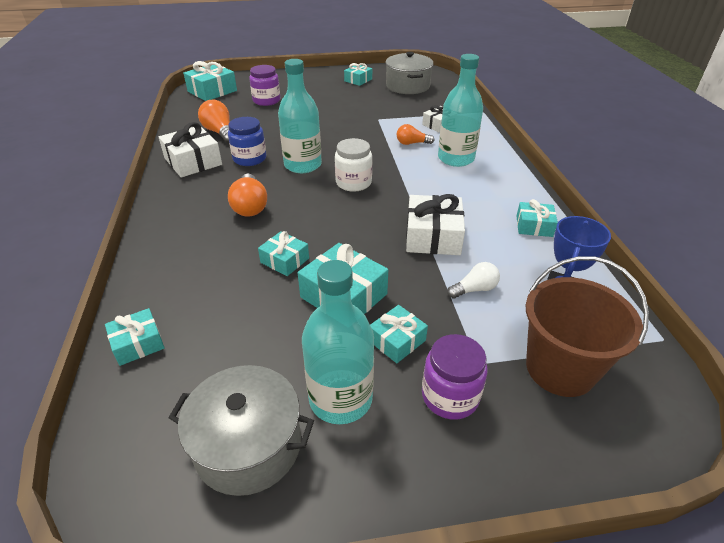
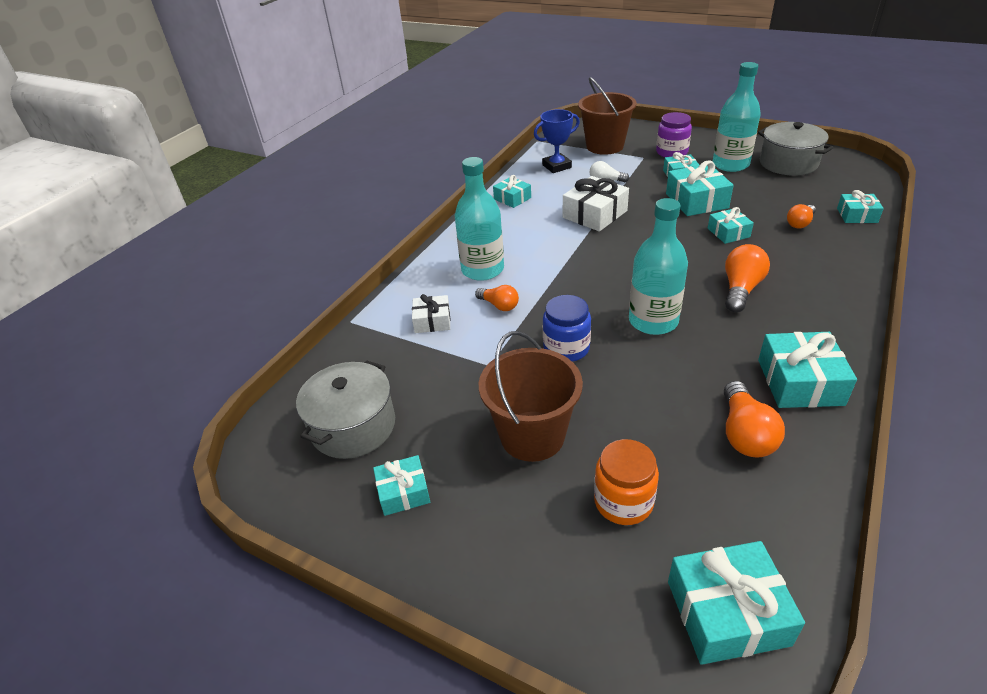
camera: 140 degrees left, 0 degrees up
white gift [159,122,222,178] -> turquoise gift [758,332,857,408]
blue jar [228,117,266,166] -> blue jar moved to [543,295,591,362]
purple jar [249,65,280,106] -> orange jar [594,439,659,525]
white jar [335,138,372,191] -> none
none -> brown bucket [479,331,583,462]
none -> orange light bulb [787,204,816,228]

